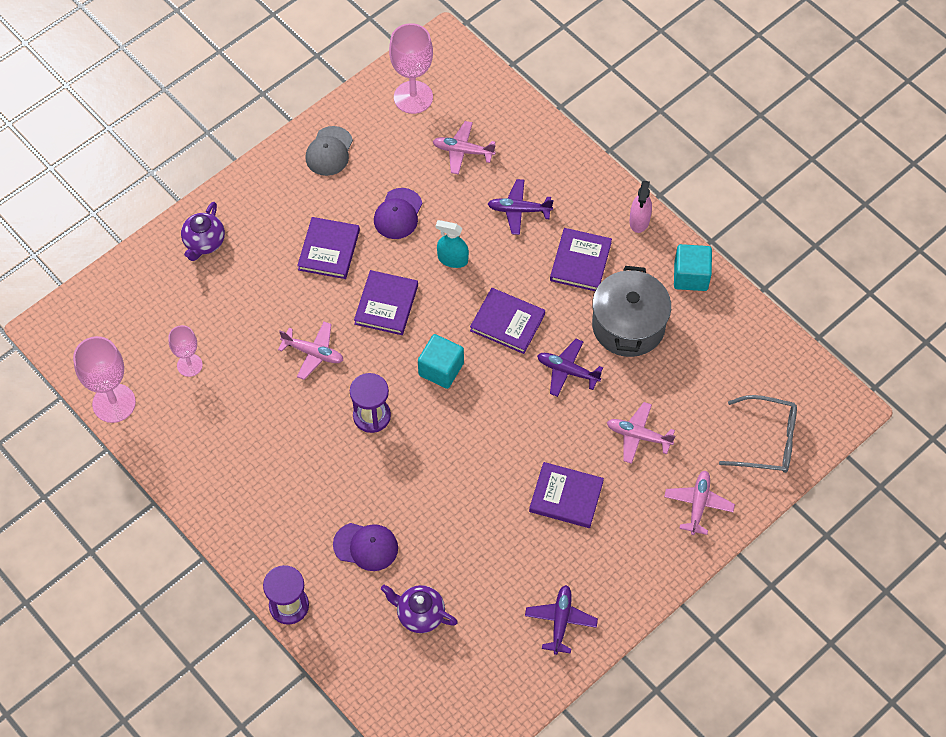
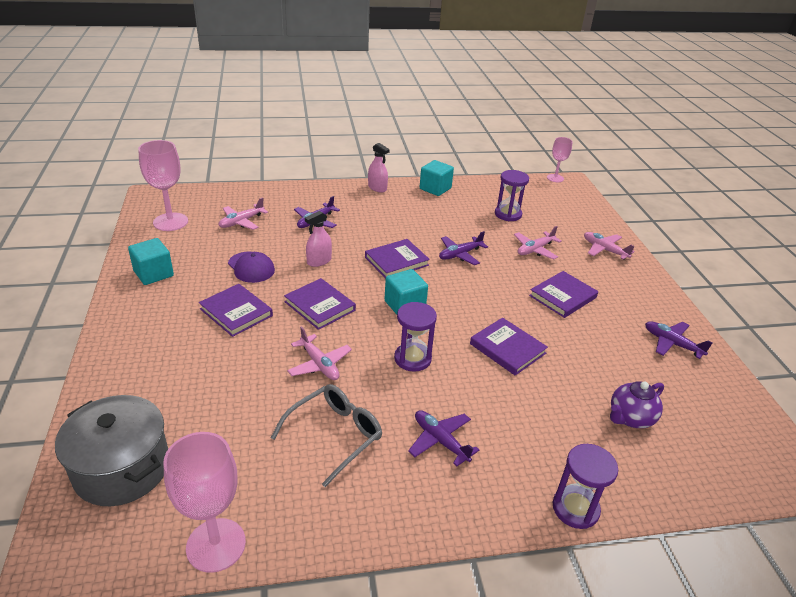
camera: 60 degrees left, 25 degrees down
pink goblet [168,325,203,377] -> pink goblet moved to [547,137,573,182]
purple teapot [181,202,225,261] -> none
pink plane [278,322,343,380] -> pink plane turned 90 degrees clockwise [287,326,352,380]
grey cap [305,126,353,176] -> turquoise cube [128,238,174,285]
purple cap [333,523,398,571] -> none
turquoise spray bottle [436,220,469,268] -> pink spray bottle [305,211,332,267]
purple book [550,228,612,291] -> purple book moved to [470,317,548,376]
grey pot [592,266,671,357] -> grey pot moved to [55,395,168,506]
grey glasses [719,395,797,473] -> grey glasses moved to [271,384,382,487]
none -> purple plane [408,410,479,466]
none -> purple hourglass [495,170,529,221]

